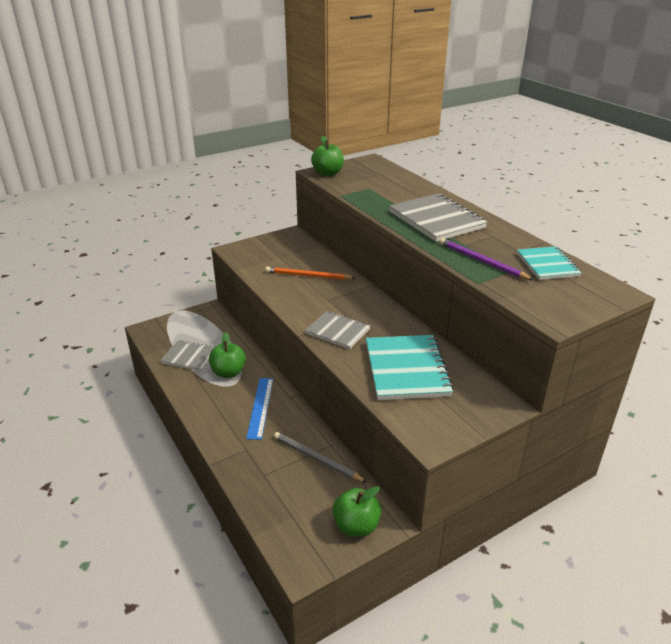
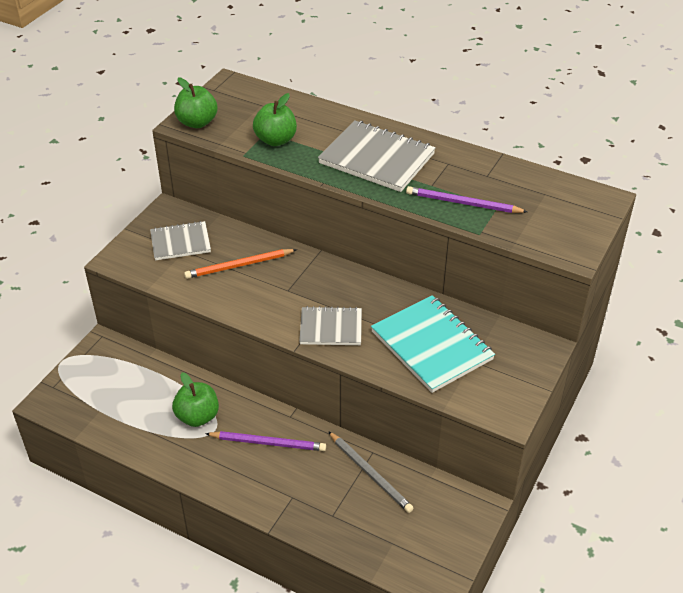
camera: 30 degrees left, 10 degrees up
grey notebook [160,340,215,372] -> grey notebook moved to [150,221,211,260]
blue ruler [246,378,273,440] -> purple pencil [205,431,326,451]
grey pencil [274,432,367,483] -> grey pencil turned 135 degrees counterclockwise [328,431,414,513]
green apple [333,486,381,537] -> green apple moved to [253,93,297,146]
turquoise notebook [517,246,582,280] -> none

